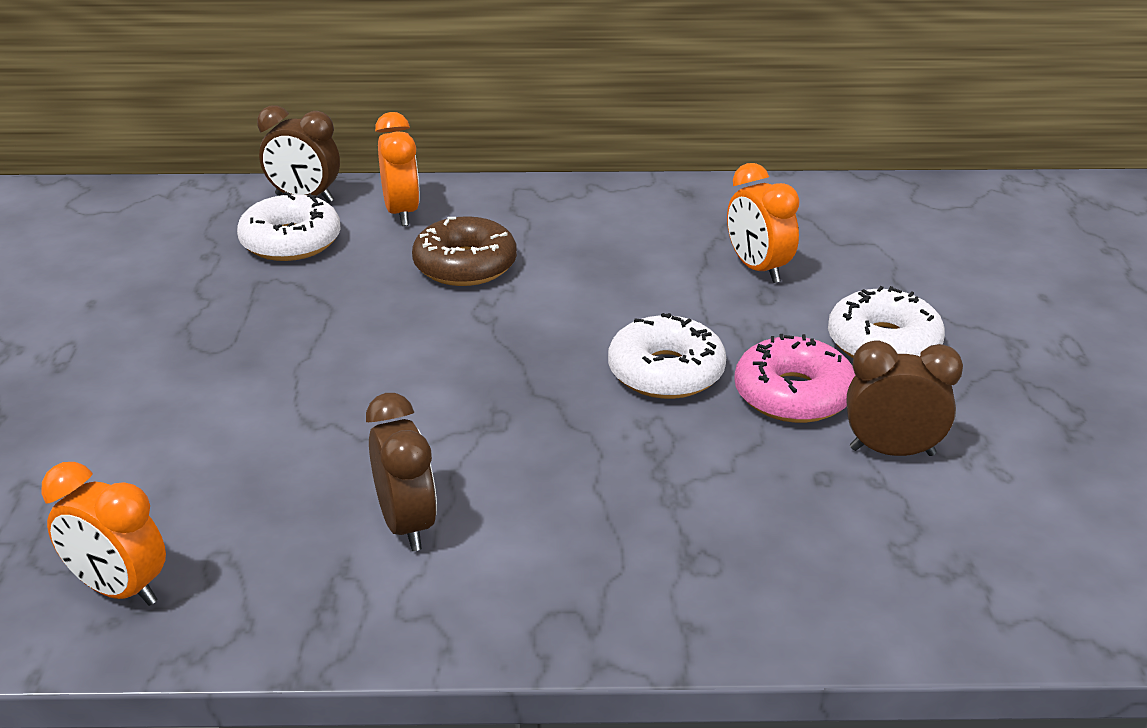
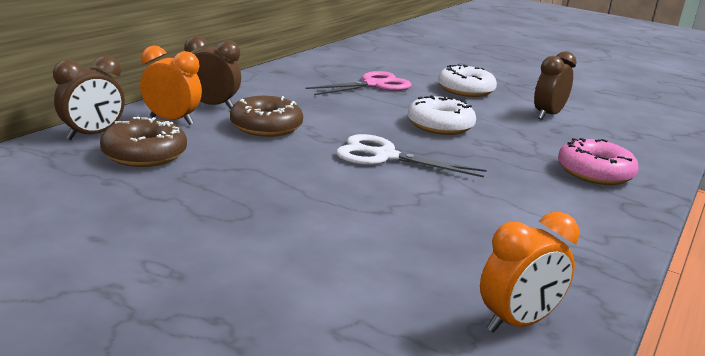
camera: 60 degrees left, 10 degrees down
white donut [237,192,341,261] -> brown donut [100,117,187,167]
brown clock [366,393,437,551] -> brown clock moved to [184,36,241,109]
orange clock [727,163,800,283] -> pink scissors [305,71,412,95]
pink donut [734,334,855,423] -> pink donut moved to [558,138,639,185]
none -> white scissors [336,134,487,178]

